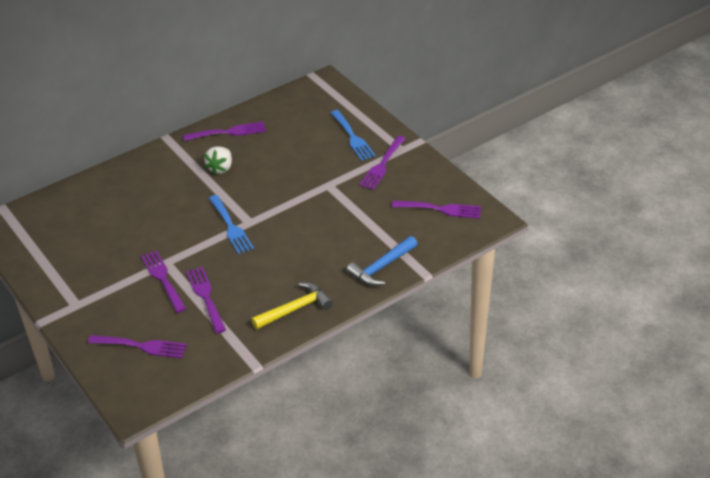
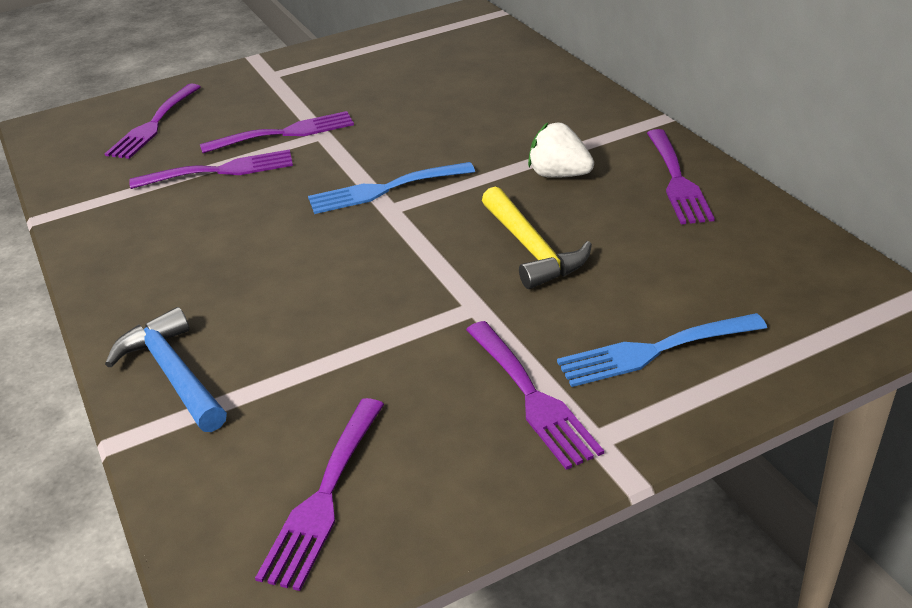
camera: 100 degrees right, 5 degrees down
yellow hammer [251,282,333,330] -> yellow hammer moved to [482,186,592,289]
purple fork [359,136,406,190] -> purple fork turned 150 degrees counterclockwise [466,321,604,470]

